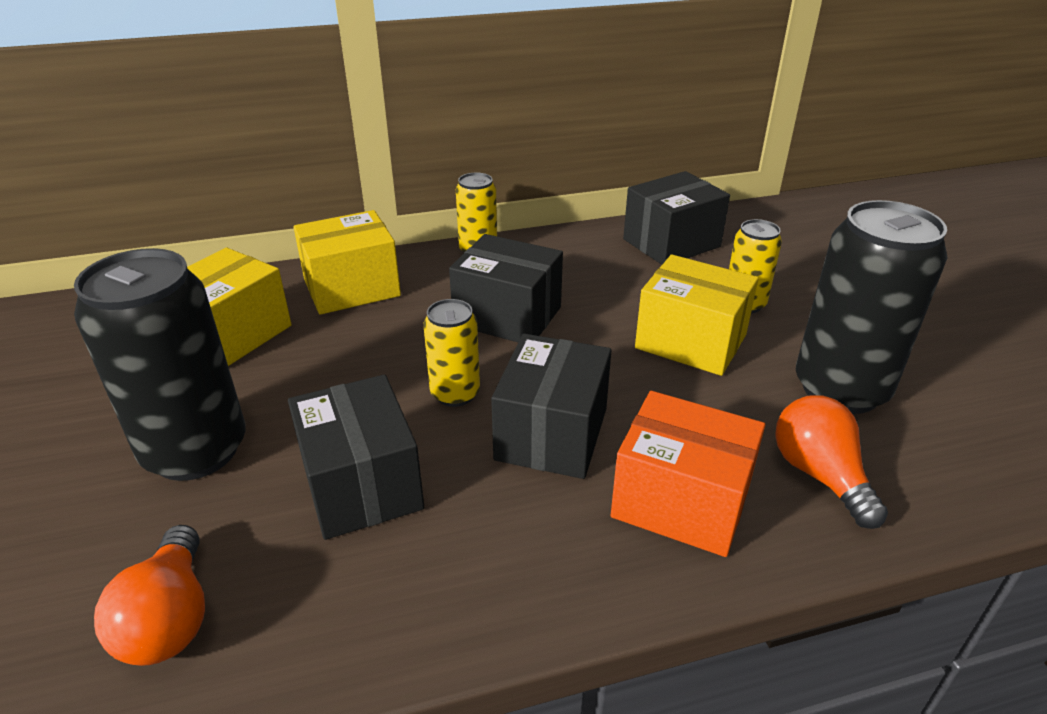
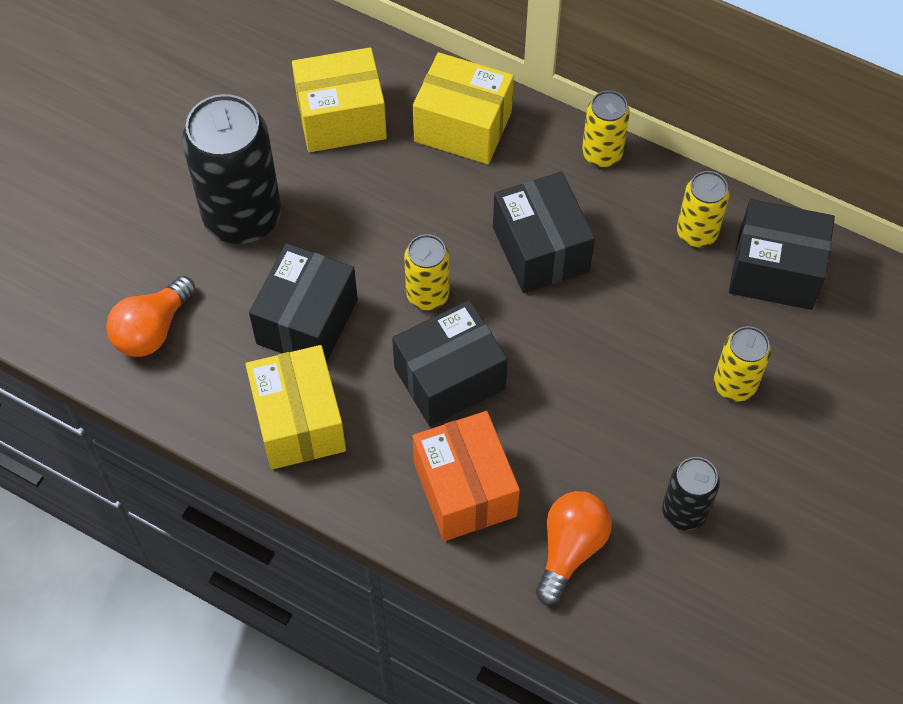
camera: 45 degrees right, 25 degrees up
yellow box [635,255,758,376] -> yellow box moved to [245,345,346,469]
black can [796,200,947,414] -> black can [662,457,720,531], size x0.53
none -> yellow can [677,171,730,247]

